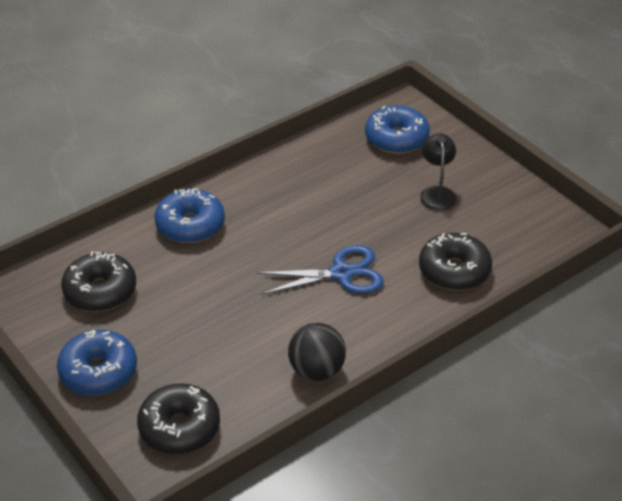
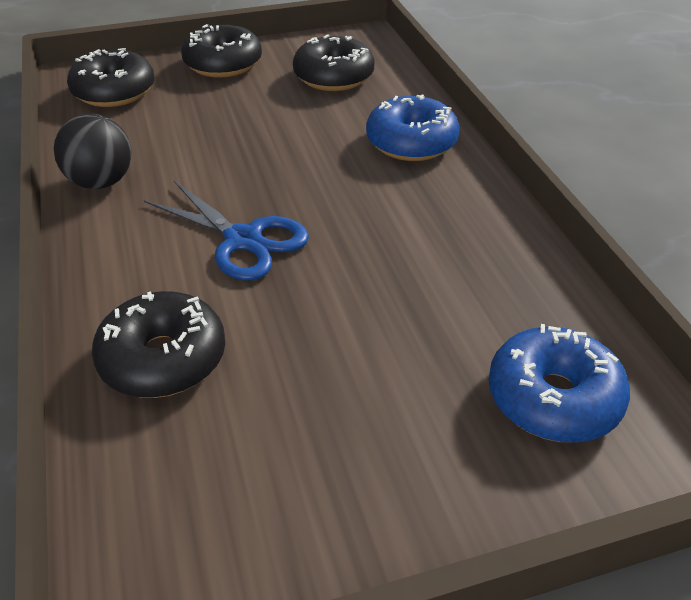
camera: 110 degrees right, 0 degrees up
blue donut [57,330,137,396] -> black donut [181,24,262,78]
blue scissors [256,245,384,295] -> blue scissors turned 60 degrees counterclockwise [144,181,309,280]
black lamp [420,133,456,211] -> none

